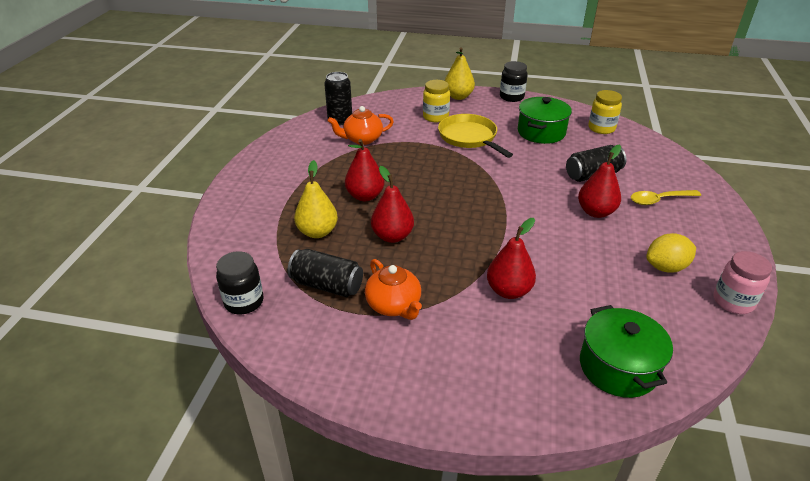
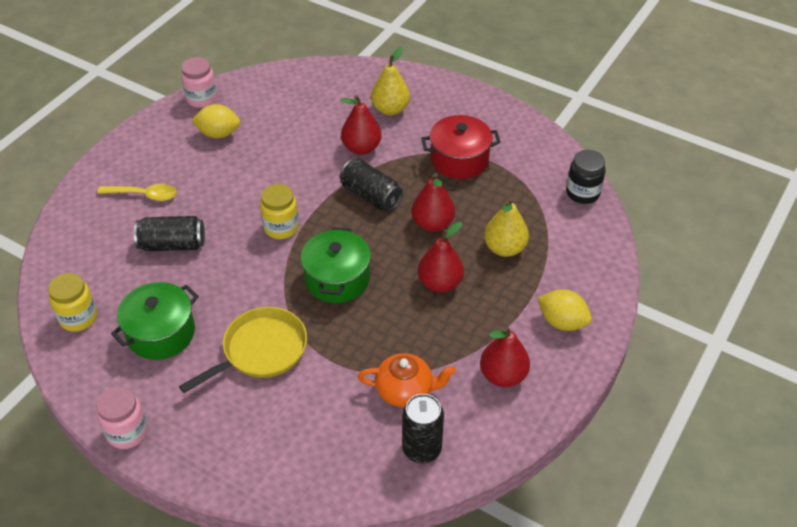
camera: 160 degrees left, 10 degrees up
black can [288,249,363,297] -> black can moved to [340,159,403,211]
orange teapot [365,259,422,320] -> red pot [421,115,501,179]
yellow jar [423,80,450,122] -> yellow jar moved to [260,184,299,239]
yellow pan [438,114,513,158] -> yellow pan turned 120 degrees counterclockwise [179,307,307,393]
yellow pear [445,47,475,100] -> yellow pear moved to [371,47,410,115]
black jar [500,61,528,102] -> pink jar [96,387,148,449]
red pear [578,145,621,218] -> red pear moved to [480,326,530,387]
green pot [580,305,673,398] -> green pot moved to [301,227,371,303]
none -> yellow lemon [538,289,592,331]

